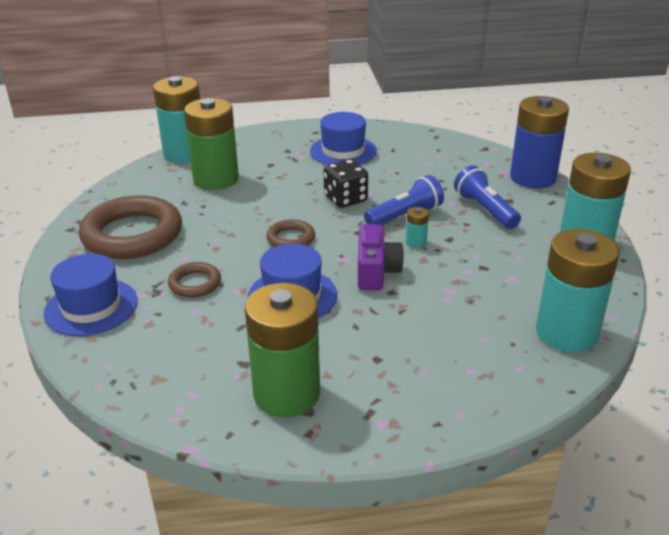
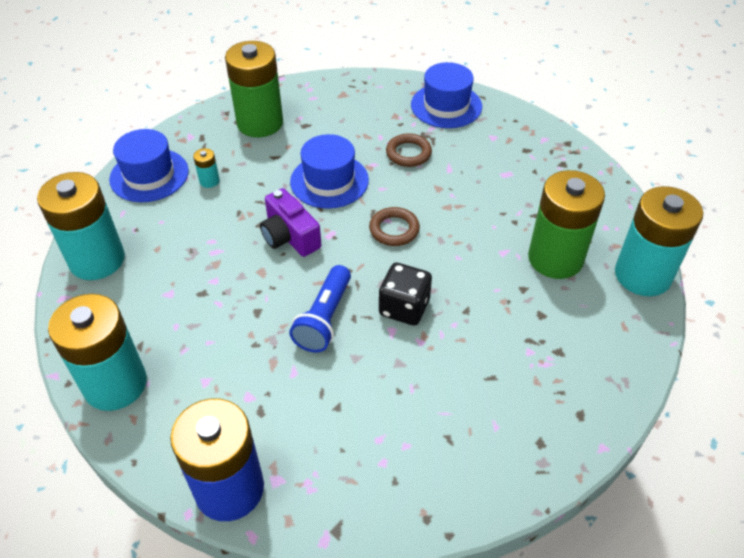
camera: 140 degrees right, 15 degrees up
brown ring [79,195,182,259] -> none
blue hat [310,112,377,165] -> blue hat moved to [109,129,189,202]
turquoise battery [406,207,429,248] -> turquoise battery moved to [193,148,220,188]
blue flashlight [454,165,521,229] -> none

